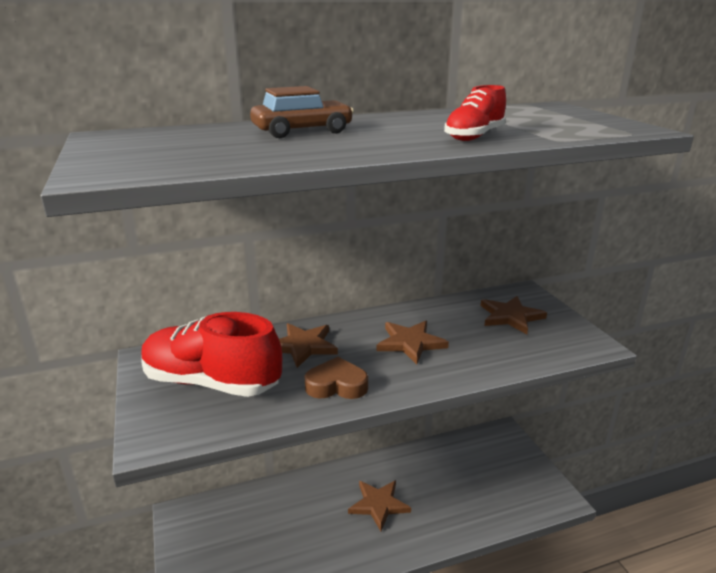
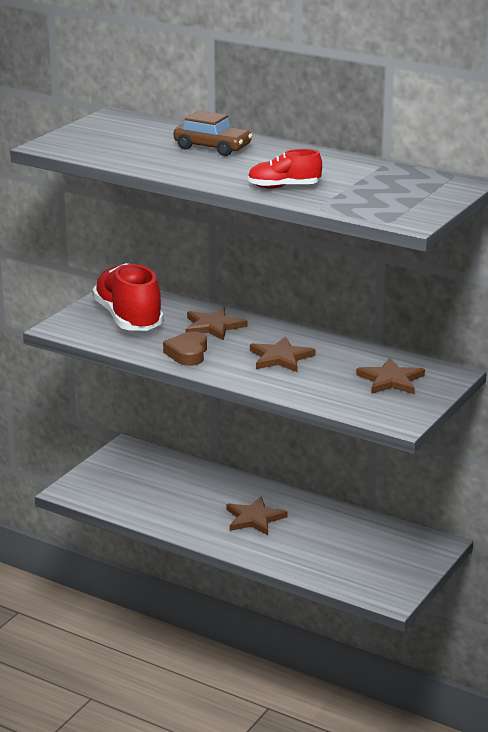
camera: 50 degrees right, 0 degrees up
brown heart [305,357,368,399] -> brown heart turned 135 degrees counterclockwise [163,331,207,366]

